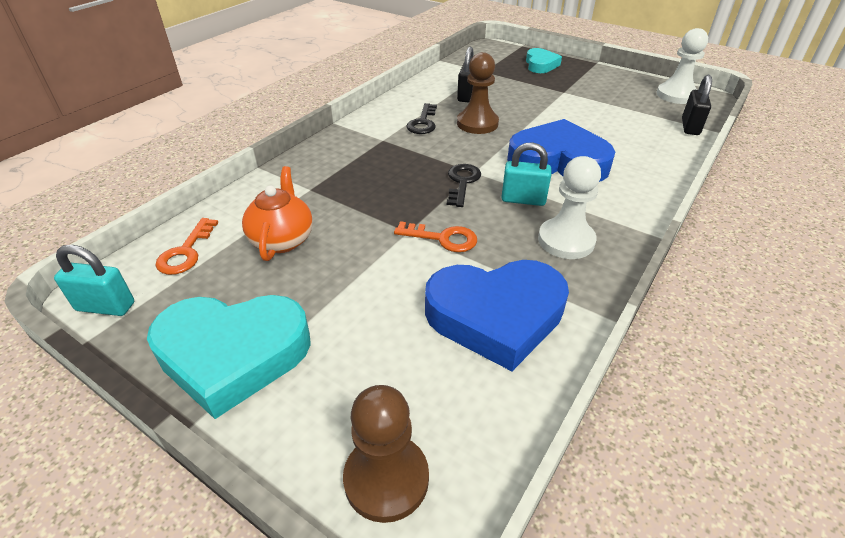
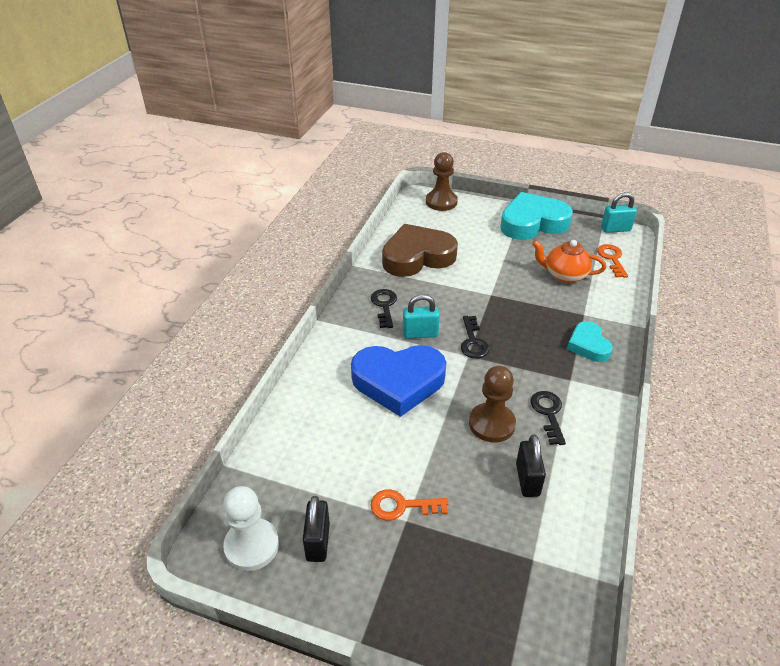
camera: 165 degrees right, 0 degrees up
orange teapot [242,166,313,261] -> orange teapot turned 120 degrees clockwise [532,240,606,283]
orange key [394,221,477,252] -> orange key moved to [370,489,448,521]
blue heart [425,260,569,371] -> brown heart [382,224,458,277]
turquoise heart [526,48,562,73] -> turquoise heart moved to [567,321,613,362]
white pawn [538,156,601,259] -> black key [371,289,397,328]
black padlock [682,75,712,135] -> black padlock moved to [303,496,330,562]

